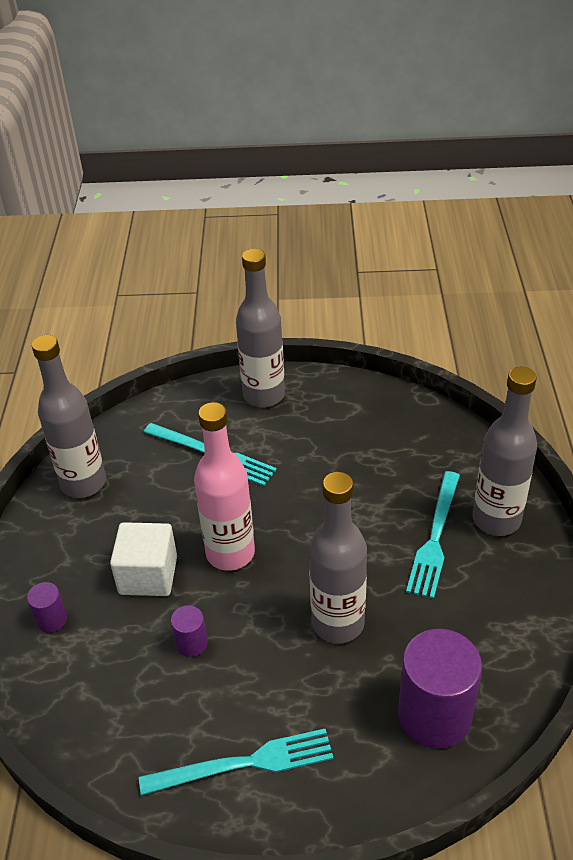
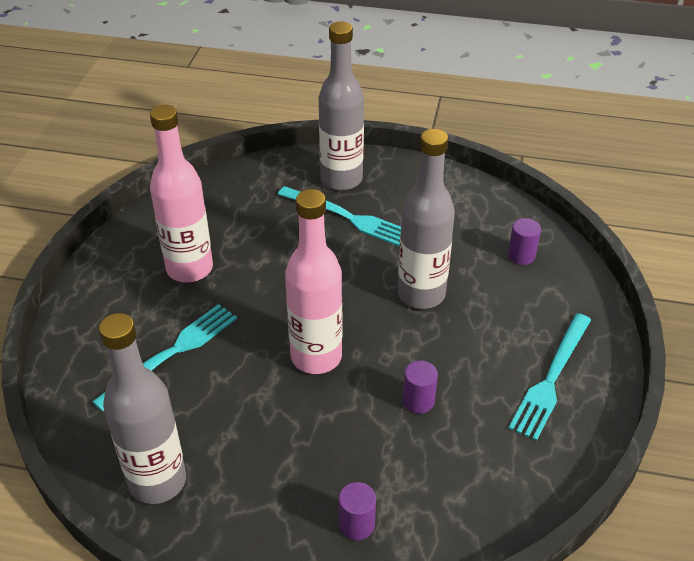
camera: 80 degrees left, 0 degrees up
white cube [110,522,177,596] -> none
turquoise fork [139,729,333,796] -> turquoise fork turned 150 degrees counterclockwise [508,313,591,441]
grey bottle [236,249,285,407] -> none
purple cylinder [398,629,482,749] -> purple cylinder [508,218,541,265], size x0.47
none -> pink bottle [150,105,213,282]

